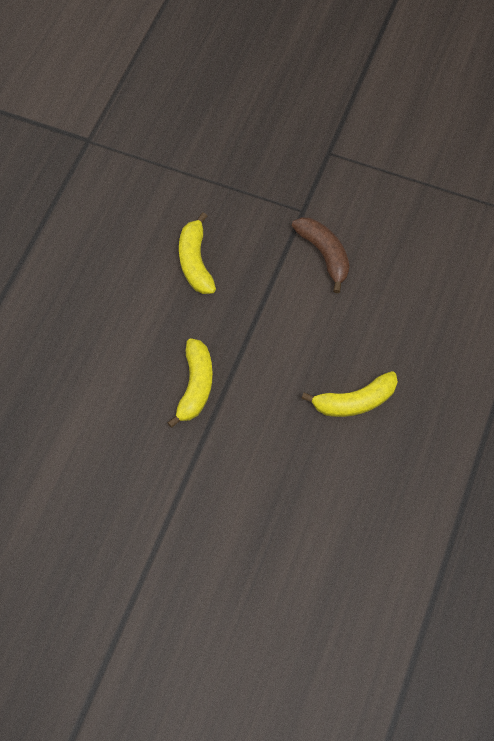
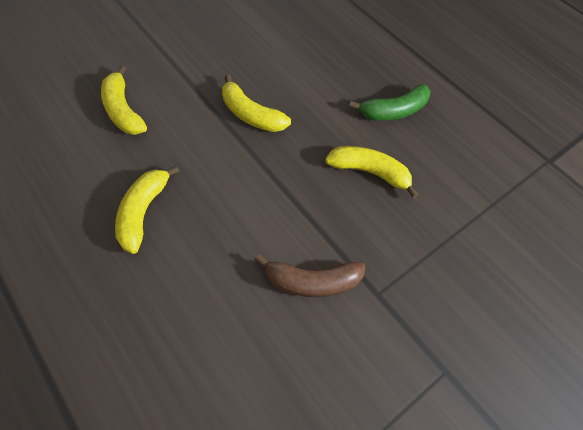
camera: 115 degrees right, 5 degrees down
none -> yellow banana [101,66,147,135]
none -> green banana [349,84,431,121]

